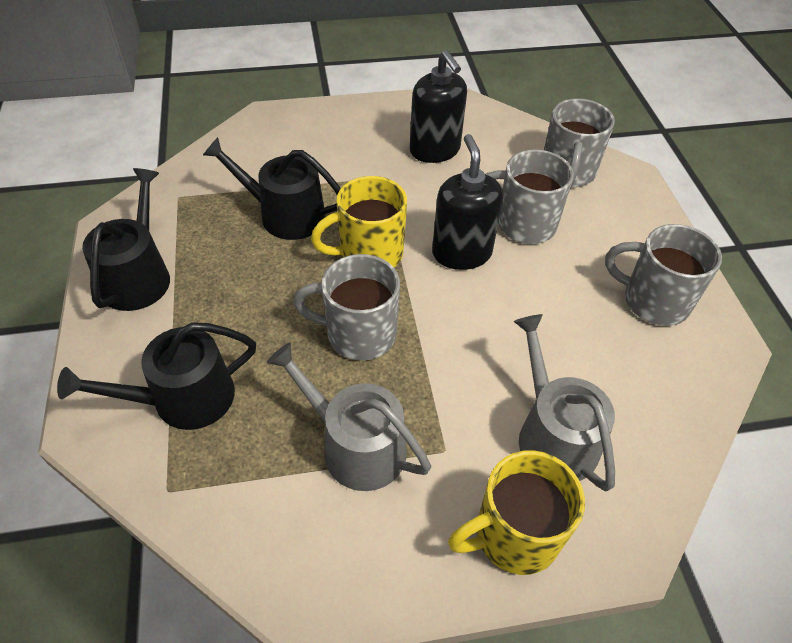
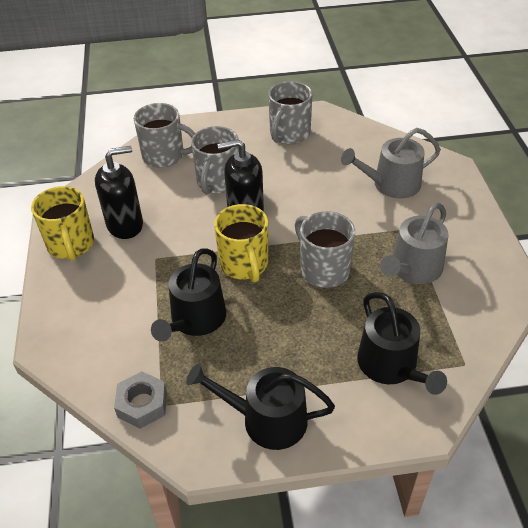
camera: 85 degrees left, 5 degrees down
grey mug [293,254,400,361] -> grey mug turned 135 degrees clockwise [295,211,355,288]
yellow mug [448,450,585,575] -> yellow mug moved to [31,186,94,261]
none -> grey nut [114,371,167,429]

